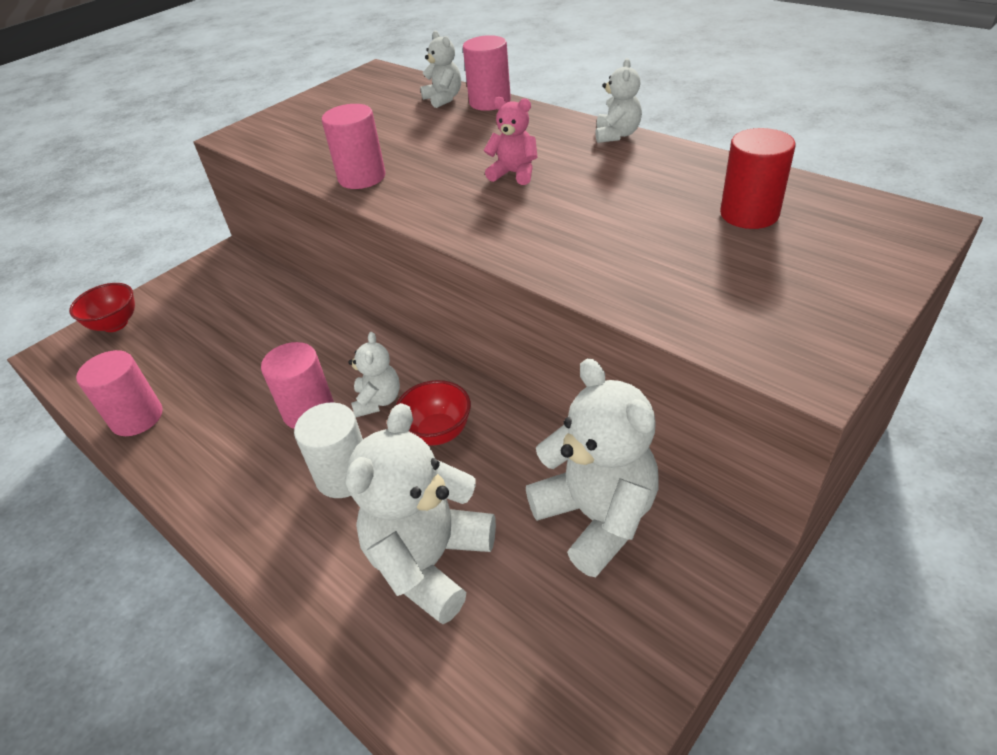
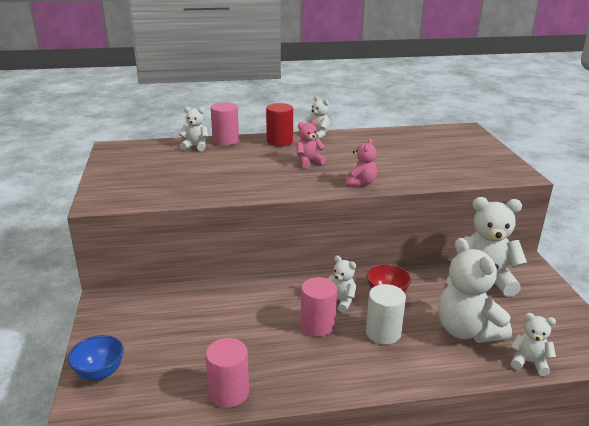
camera: 55 degrees left, 15 degrees down
red bowl [69,283,135,332] -> blue bowl [68,335,124,381]
pink cylinder [322,104,386,189] -> none
red cylinder [720,128,796,229] -> red cylinder moved to [266,103,293,146]
none -> pink teddy bear [346,138,377,187]
none -> white teddy bear [511,313,556,376]

